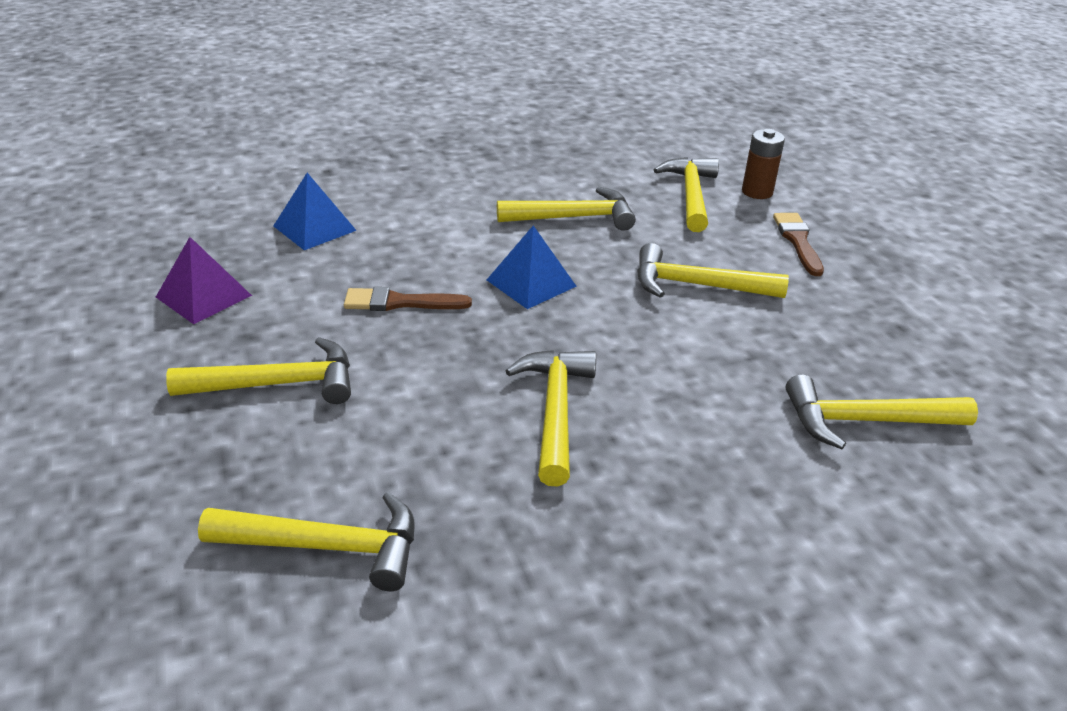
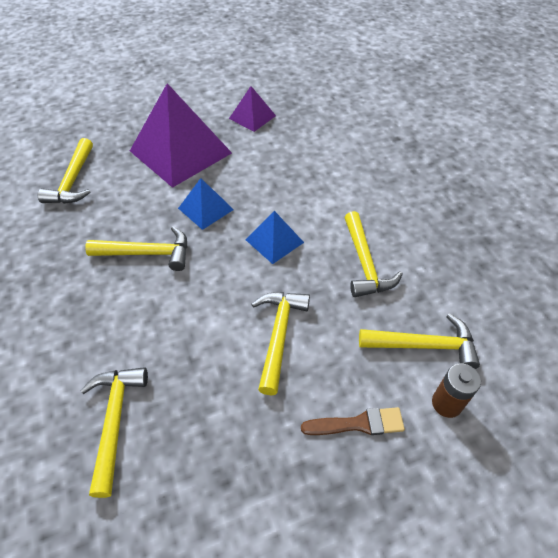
camera: 90 degrees right, 15 degrees up
yellow hammer [166,337,351,404] -> purple pyramid [130,83,232,188]
blue pyramid [273,173,357,250] -> blue pyramid moved to [178,178,234,230]
brown brush [344,287,472,311] -> none

